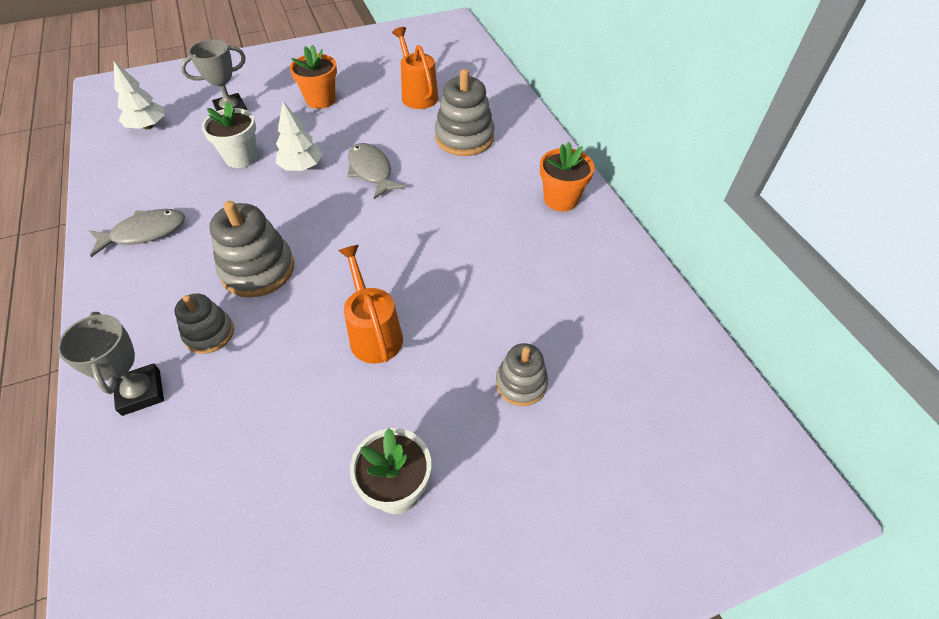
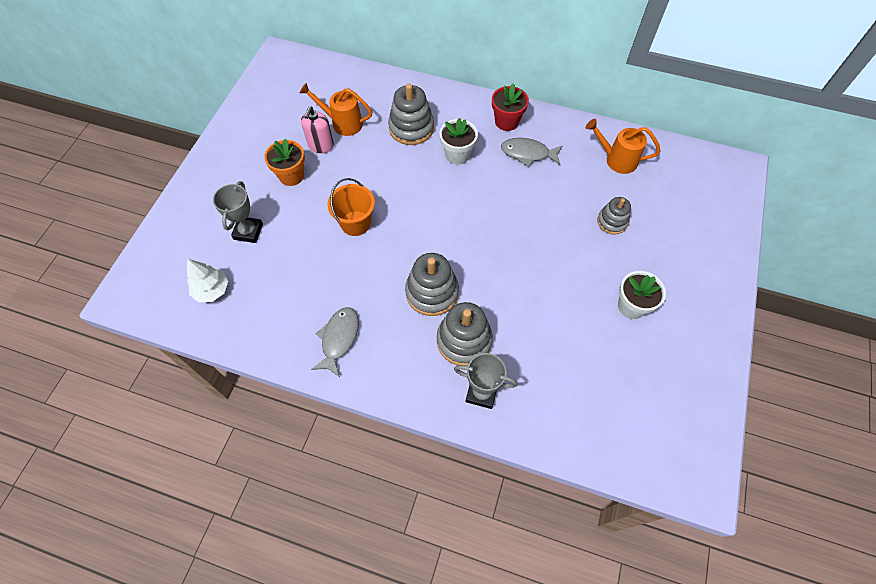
camera: 50 degrees left, 10 degrees up
grey stacking toy [174,293,234,354] -> grey stacking toy [437,302,493,366], size x1.62
white flower pot [202,102,258,168] -> white flower pot moved to [440,118,478,165]
white tree [276,102,322,171] -> orange bucket [327,178,375,236]
orange watering can [338,245,403,363] -> orange watering can moved to [586,119,660,174]
grey fish [347,143,406,199] -> grey fish moved to [501,138,563,167]
orange flower pot [540,142,595,211] -> red flower pot [492,83,529,131]
none -> pink soap dispenser [301,106,334,153]

